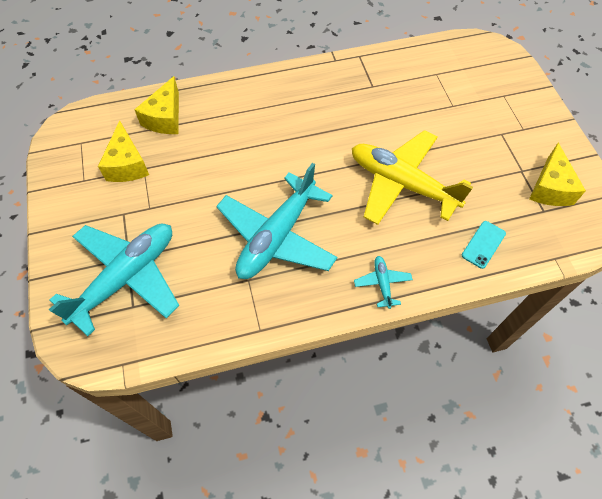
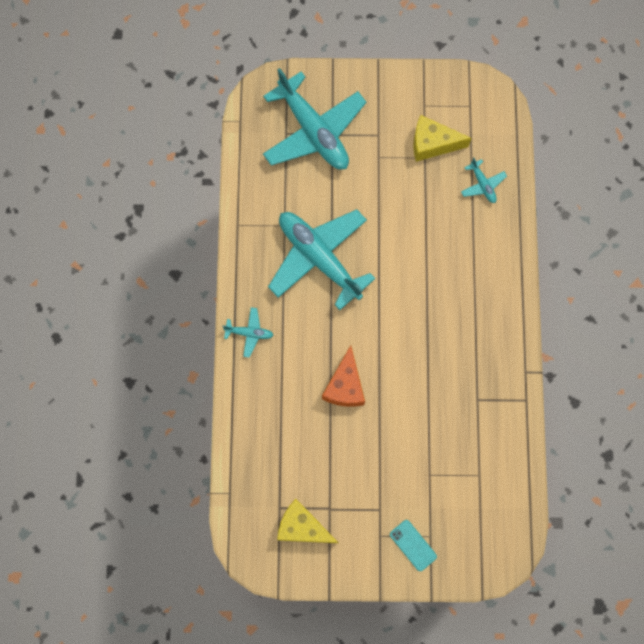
camera: 105 degrees right, 15 degrees up
yellow cheese [134,76,179,134] -> turquoise plane [461,158,507,203]
yellow plane [352,130,473,225] -> orange cheese [322,345,365,407]
turquoise phone [462,221,506,269] -> turquoise phone moved to [390,520,437,571]

